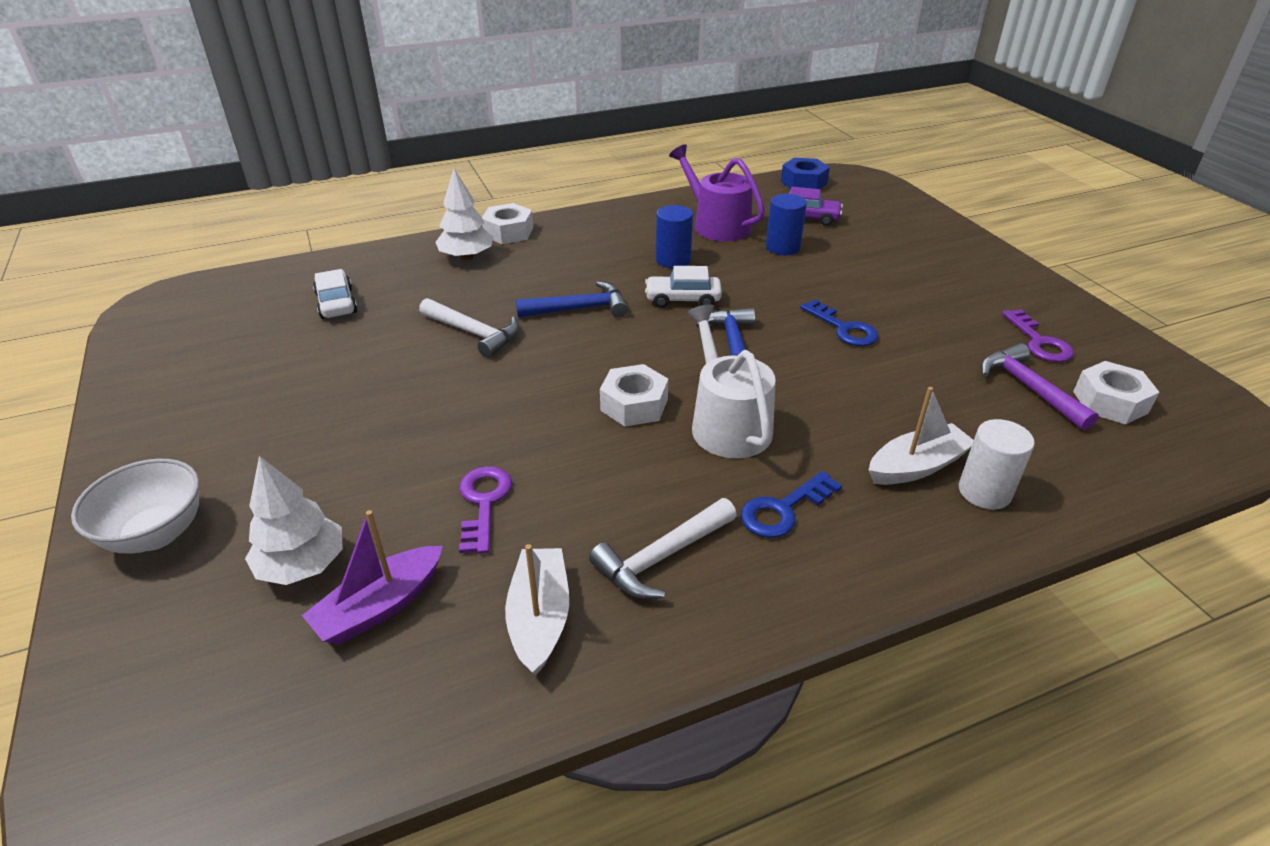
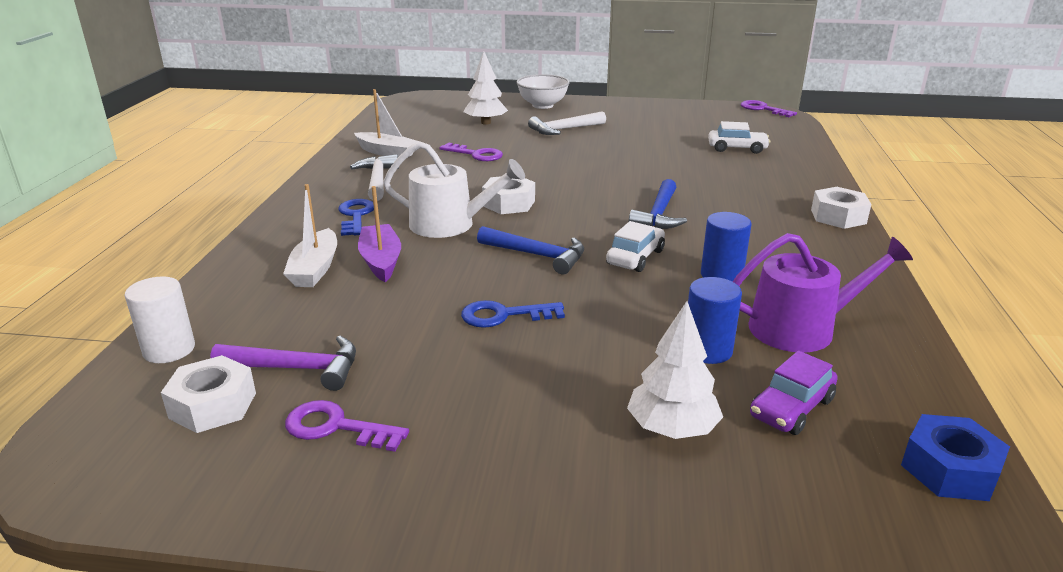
camera: 120 degrees right, 10 degrees down
purple boat [302,510,443,645] -> purple boat moved to [358,186,401,282]
white hammer [419,298,519,358] -> white hammer moved to [528,111,606,135]
white tree [435,169,493,260] -> white tree moved to [627,301,723,439]
white cylinder [959,419,1035,510] -> white cylinder moved to [124,276,195,363]
none -> purple key [741,100,797,117]

